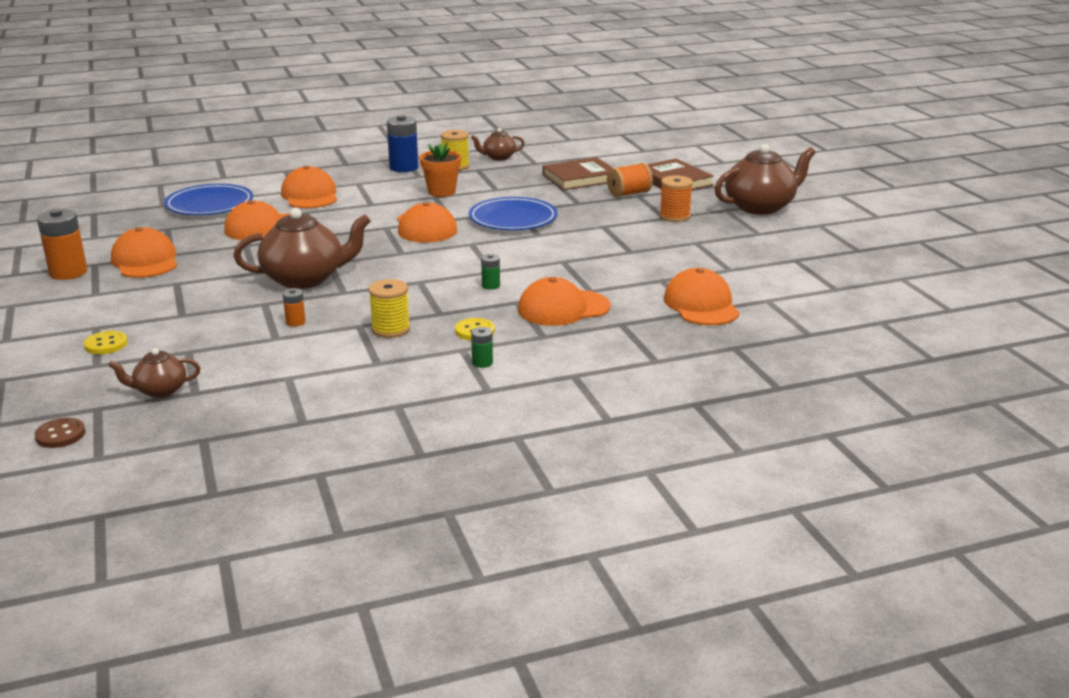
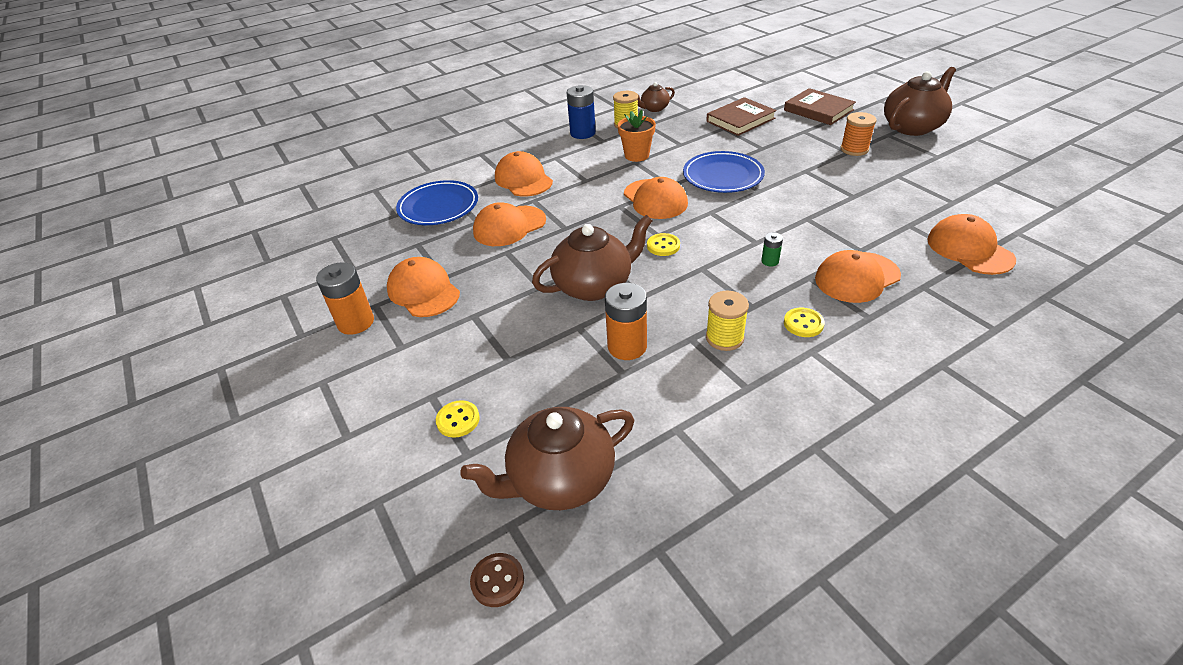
camera: 10 degrees left, 15 degrees up
brown teapot [108,348,200,398] -> brown teapot [460,407,634,510], size x1.92
orange battery [283,288,306,327] -> orange battery [605,283,647,360], size x2.01
green battery [471,327,493,368] -> none
orange spool [607,163,653,197] -> none
none -> yellow button [647,233,680,256]

